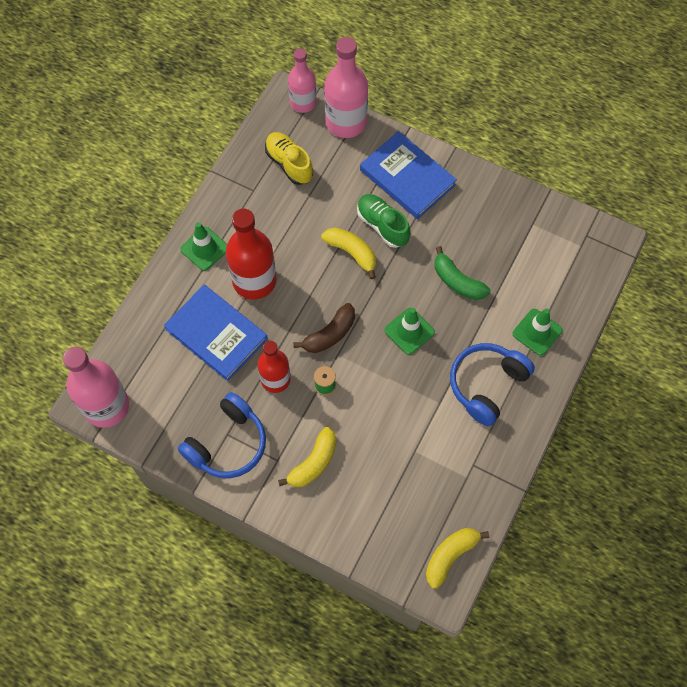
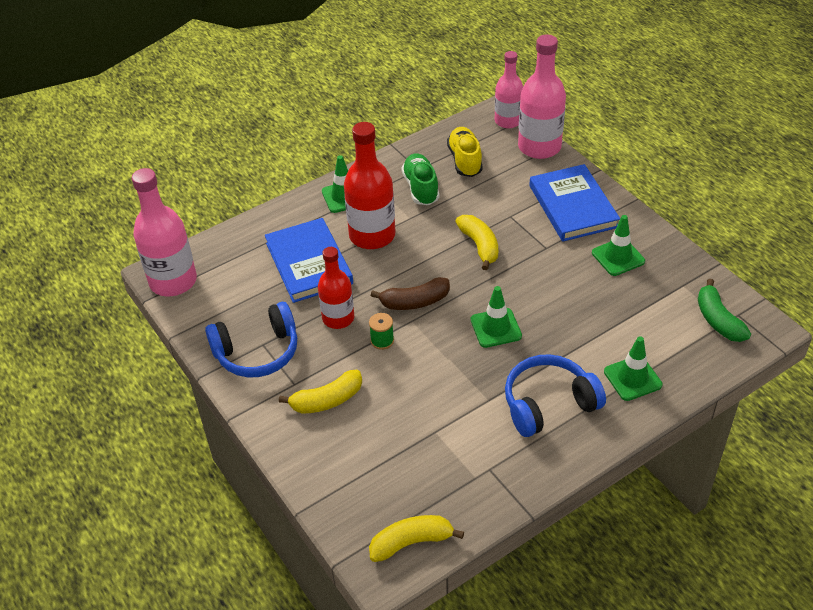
camera: 30 degrees right, 20 degrees down
green shoe [357,194,410,248] -> green shoe moved to [401,154,439,205]
green banana [435,246,490,300] -> green banana moved to [698,279,751,342]
none -> green traffic cone [592,215,645,276]

